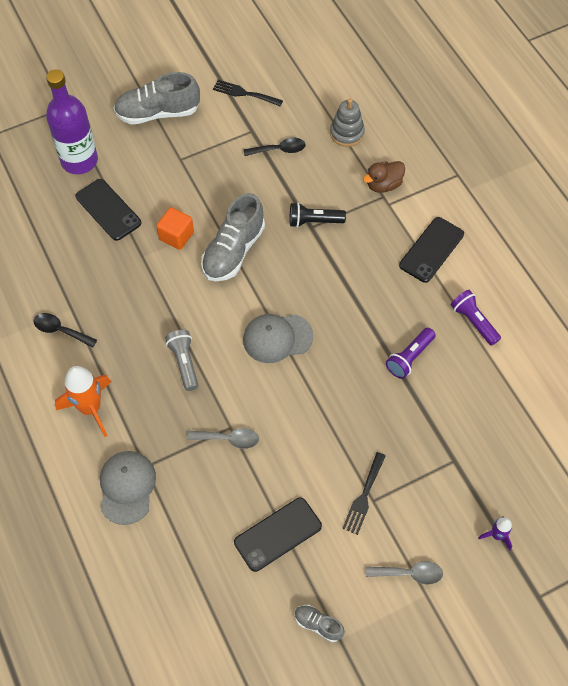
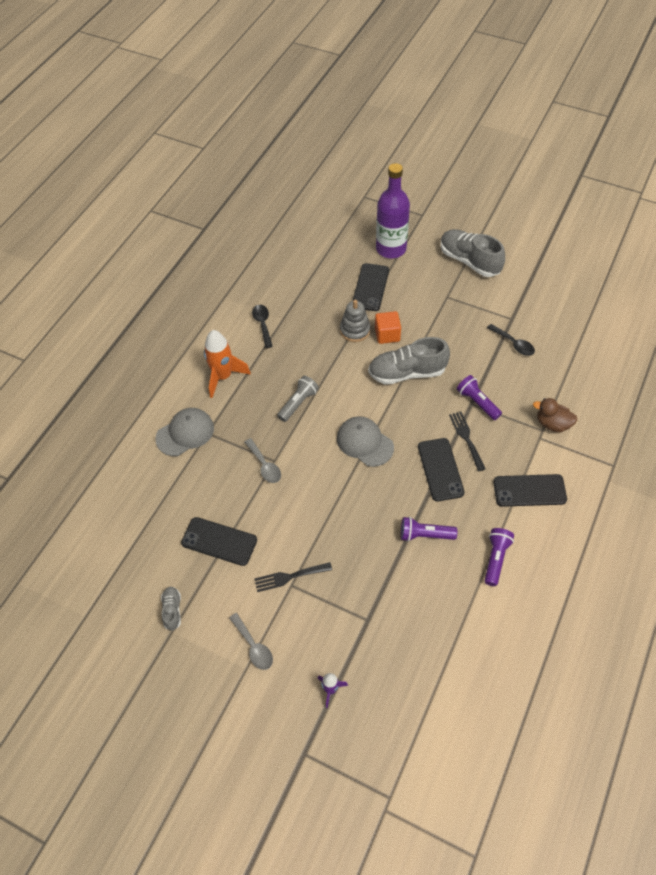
camera: 55 degrees right, 5 degrees down
black fork [213,80,283,106] -> black fork moved to [449,411,486,471]
black flashlight [290,202,346,228] -> purple flashlight [457,375,502,420]
grey stacking toy [330,99,365,147] -> grey stacking toy moved to [340,300,370,342]
none -> black phone [418,438,465,501]

